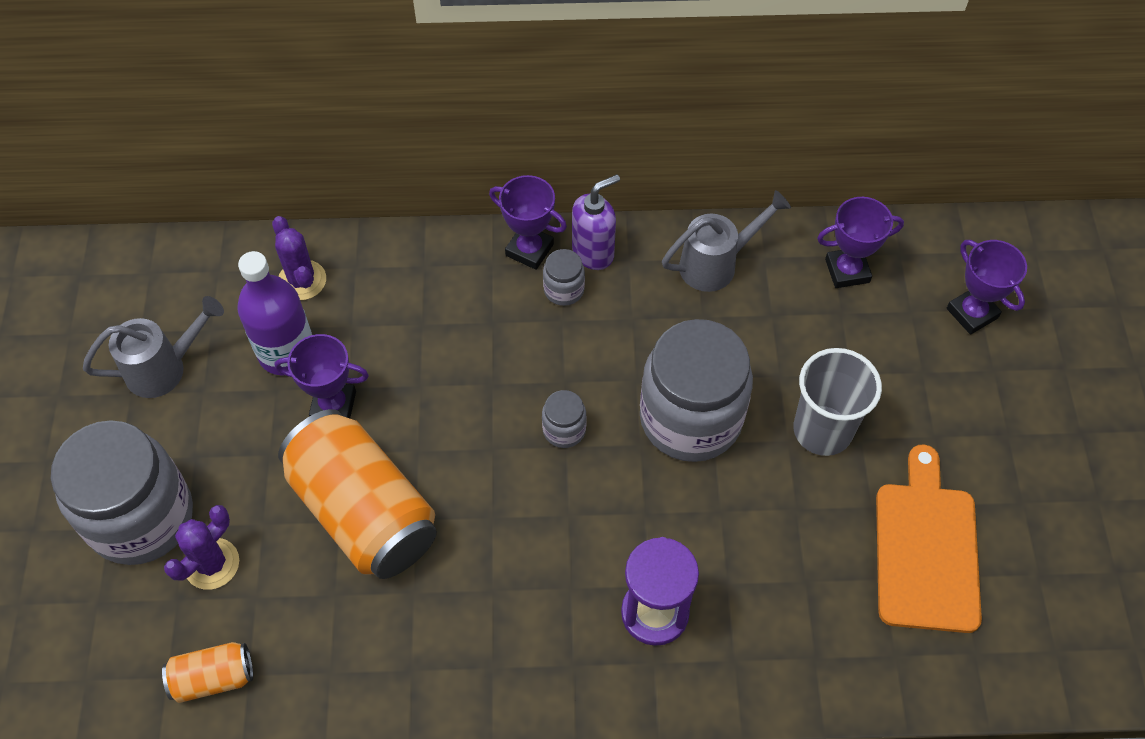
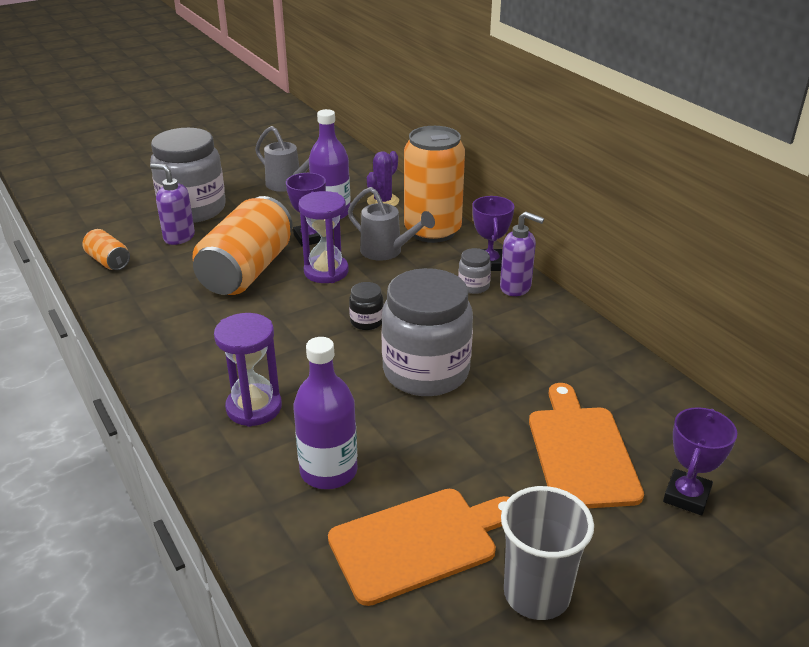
camera: 60 degrees right, 25 degrees down
purple cactus [164,505,239,590] -> purple soap dispenser [150,164,195,245]
grey jar [542,390,587,448] -> black jar [349,282,384,330]
grey watering can [662,190,791,292] -> grey watering can moved to [348,187,435,261]
grey cup [793,348,882,456] -> grey cup moved to [501,486,594,620]
purple trophy [817,197,904,288] -> none
none -> purple bottle [293,337,358,489]
none -> purple hourglass [298,191,349,283]
none -> orange can [404,126,465,243]
none -> orange cutting board [529,383,644,508]

